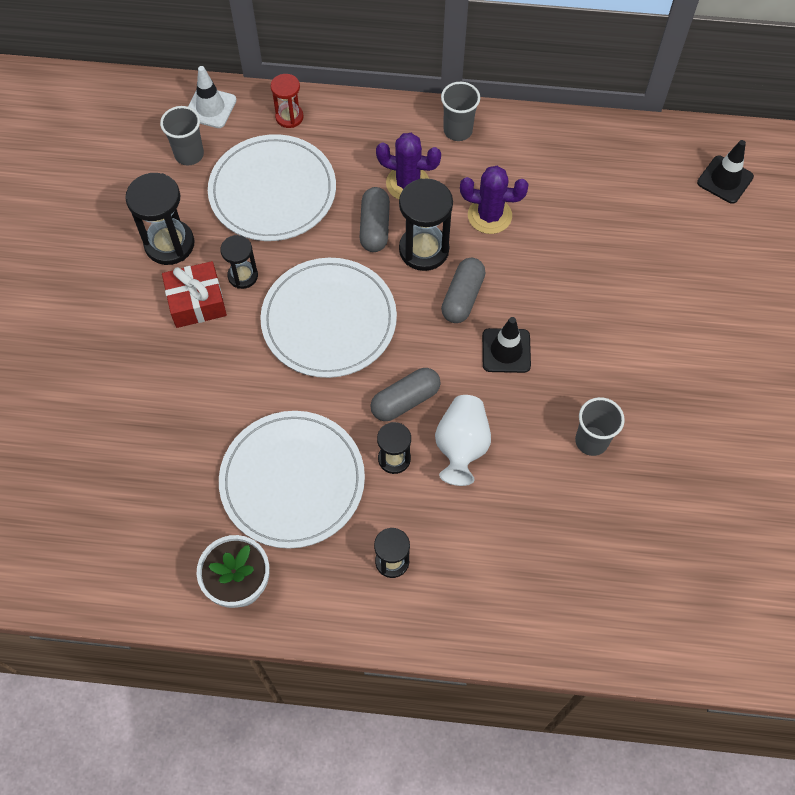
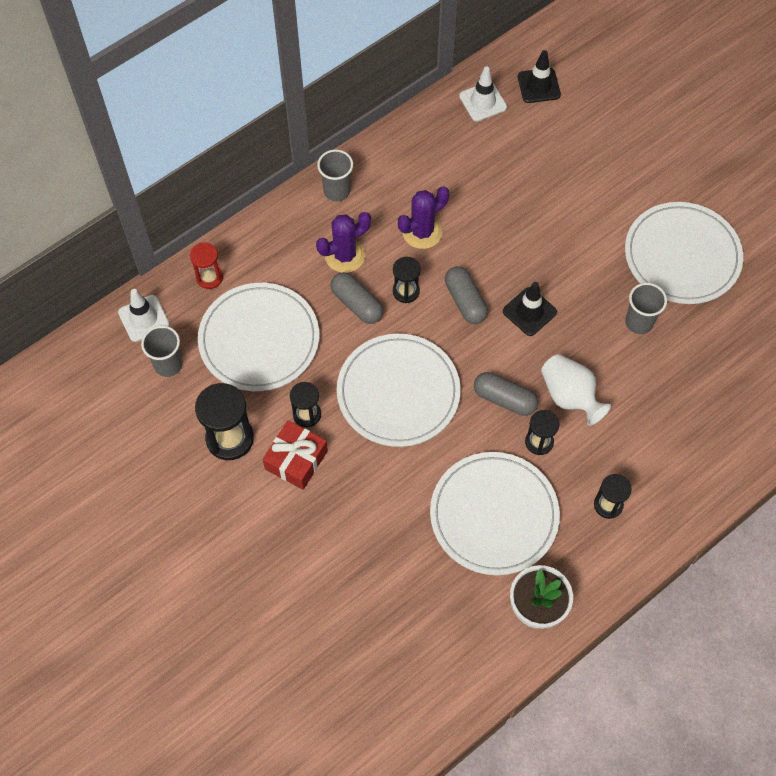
camera: 45 degrees left, 0 degrees up
grey capsule [370,368,441,421] -> grey capsule turned 75 degrees counterclockwise [474,372,538,416]
black hourglass [399,178,453,271] -> black hourglass [393,257,421,303], size x0.60
none -> white traffic cone [459,67,507,121]
none -> white plate [625,202,743,304]

